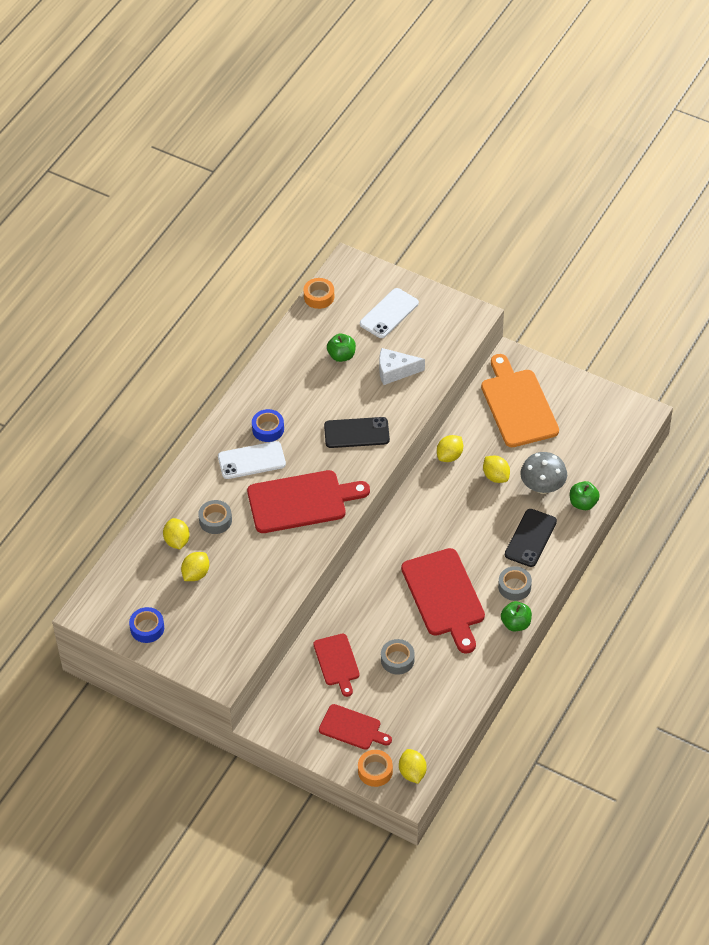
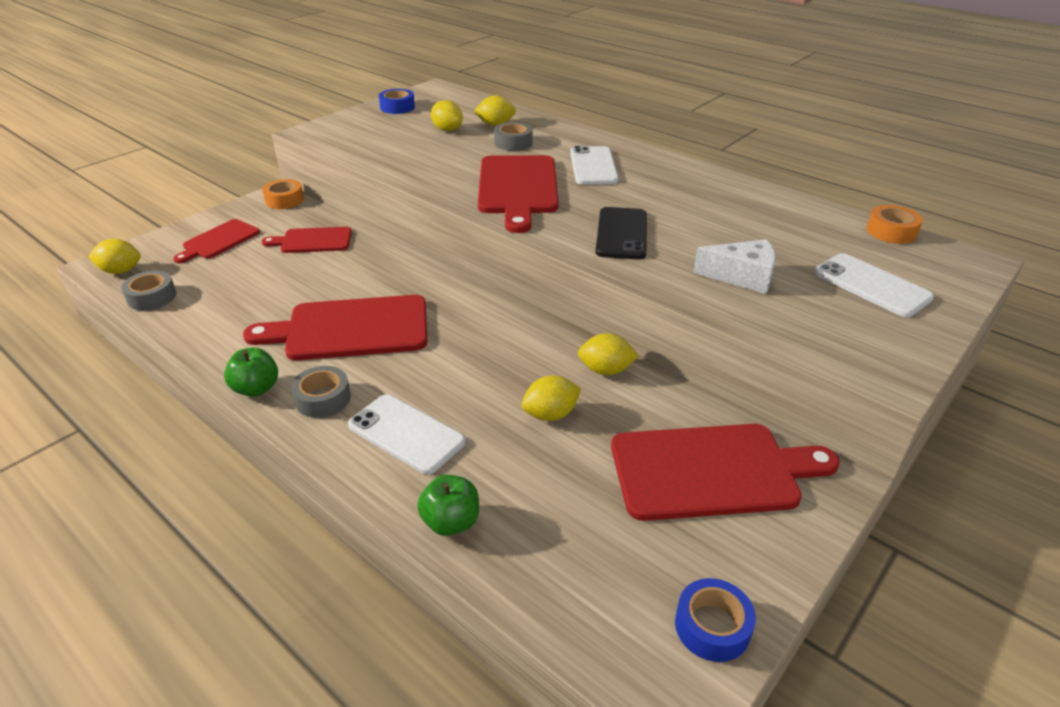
camera: 100 degrees right, 15 degrees down
blue tape [252,409,284,442] -> blue tape moved to [675,578,756,662]
green apple [327,334,356,362] -> none
orange tape [358,750,393,787] -> orange tape moved to [263,179,304,209]
white cheese [379,348,425,385] -> white cheese turned 90 degrees clockwise [693,239,776,294]
grey tape [381,639,415,675] -> grey tape moved to [121,270,176,311]
yellow lemon [437,435,463,462] -> yellow lemon turned 45 degrees counterclockwise [578,333,639,375]
orange cutting board [481,354,559,447] -> red cutting board [611,424,840,521]
black phone [505,509,557,567] -> white phone [348,394,465,474]
grey mushroom [520,452,567,494] -> none

